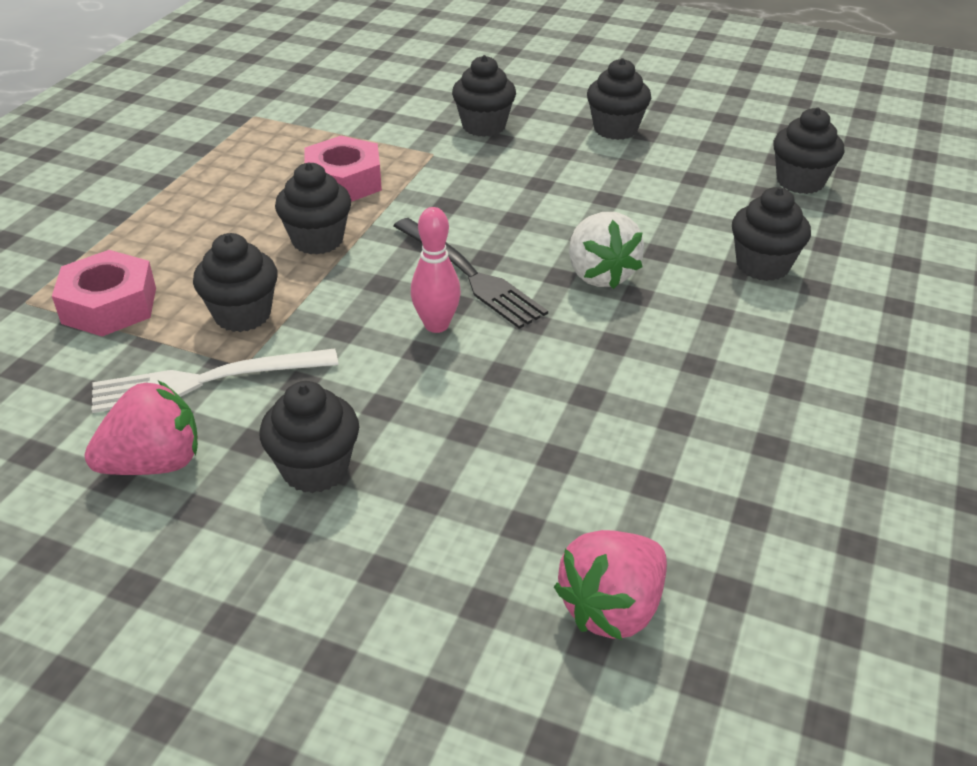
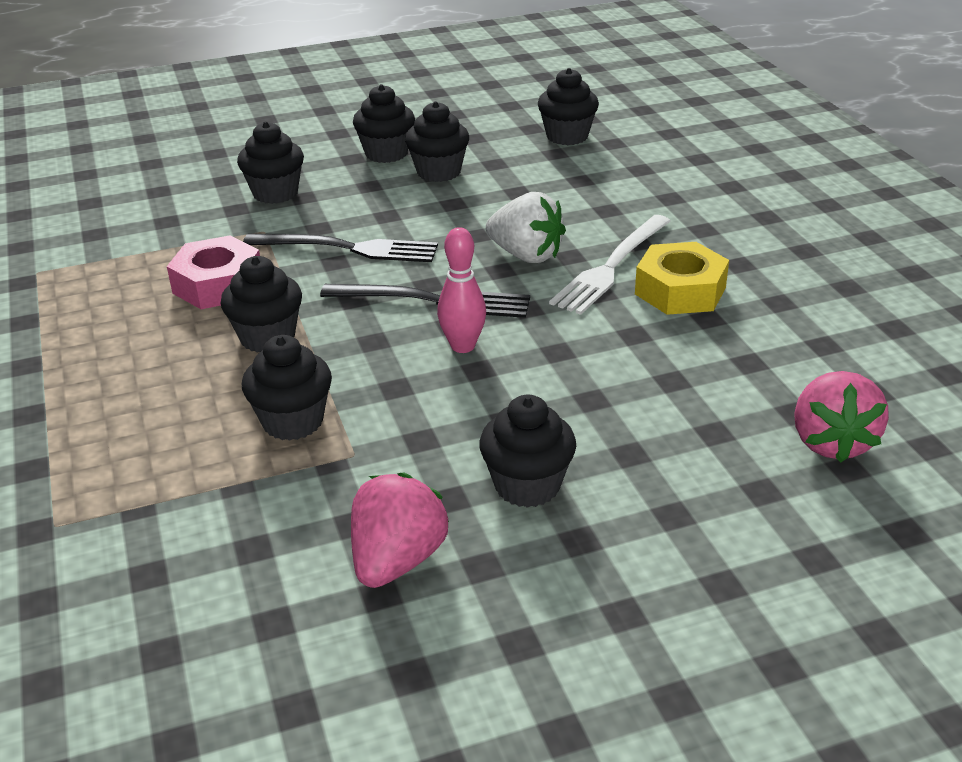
camera: 40 degrees left, 5 degrees down
pink nut [52,250,156,336] -> none
white fork [92,348,338,413] -> white fork moved to [549,215,671,315]
black cupcake [732,187,811,281] -> black cupcake moved to [405,101,469,182]
none -> black fork [243,234,438,262]
none -> yellow nut [635,242,729,315]

